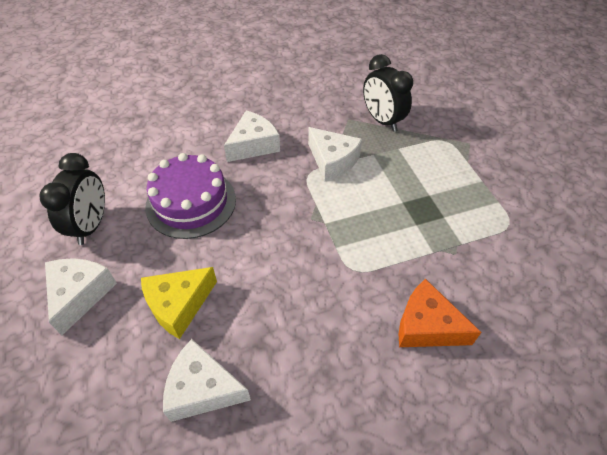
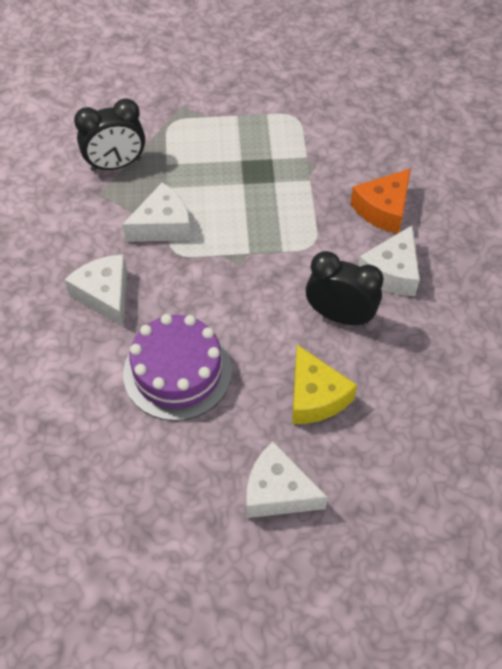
camera: 75 degrees left, 5 degrees up
black clock [40,153,105,245] -> black clock moved to [306,251,383,326]
white cheese [163,339,251,422] -> white cheese moved to [358,226,420,296]

